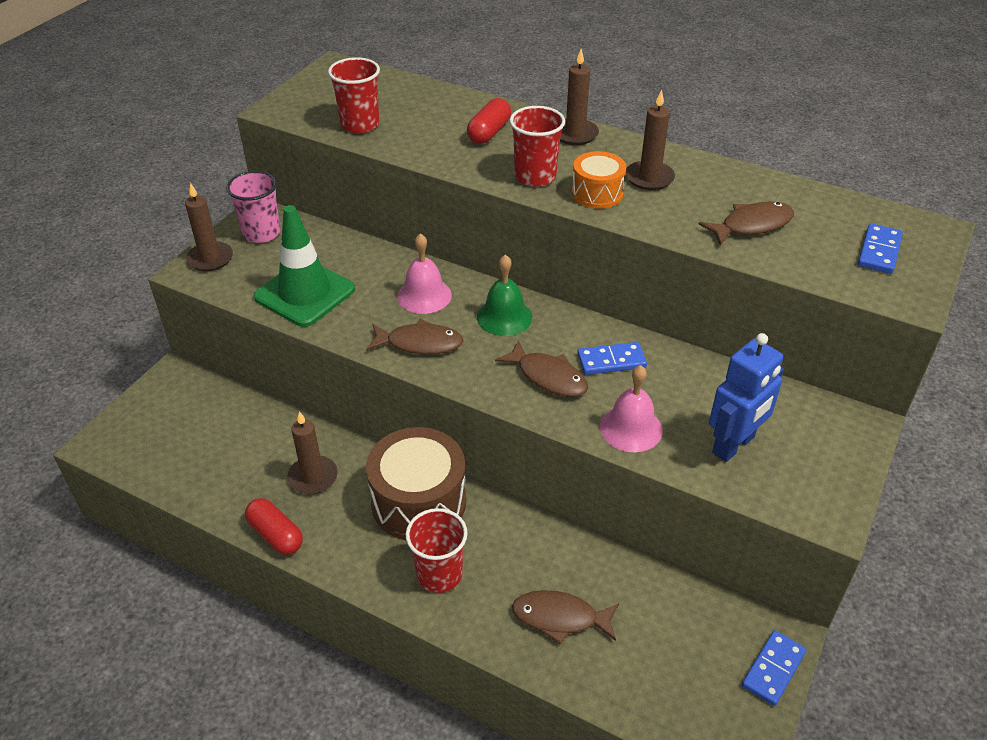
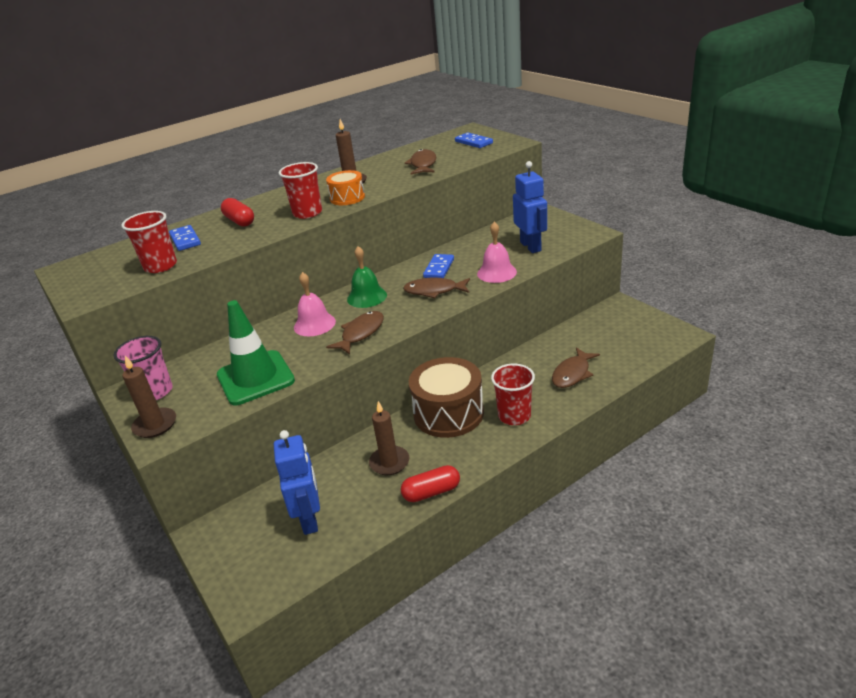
camera: 60 degrees left, 10 degrees down
brown fish [495,340,588,397] -> brown fish turned 150 degrees counterclockwise [403,278,470,298]
brown candle [560,49,599,145] -> none
blue domino [742,630,806,706] -> blue domino moved to [169,225,201,251]
none -> blue robot [274,430,320,535]

